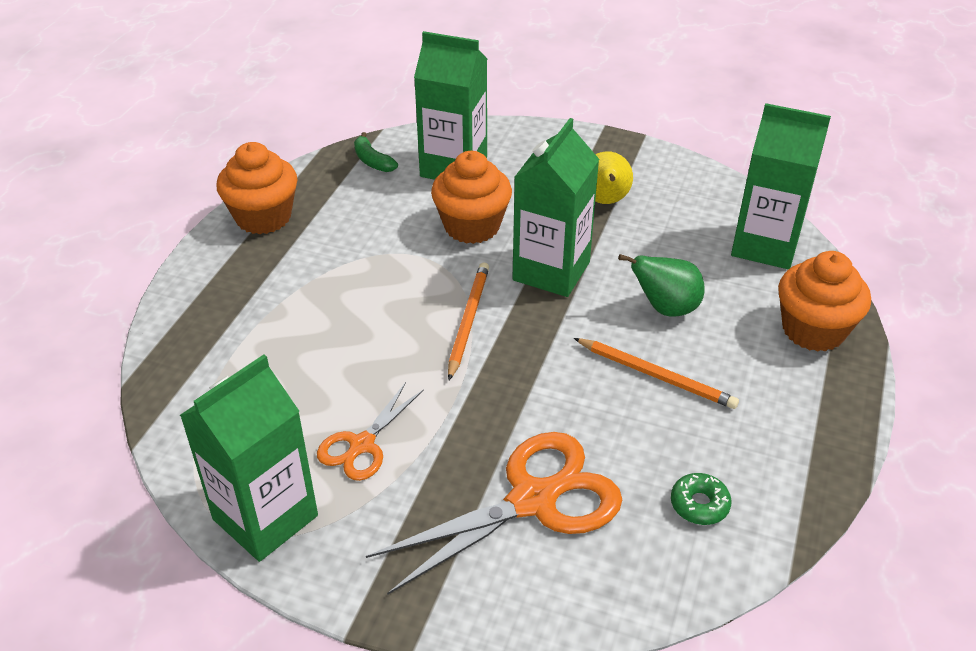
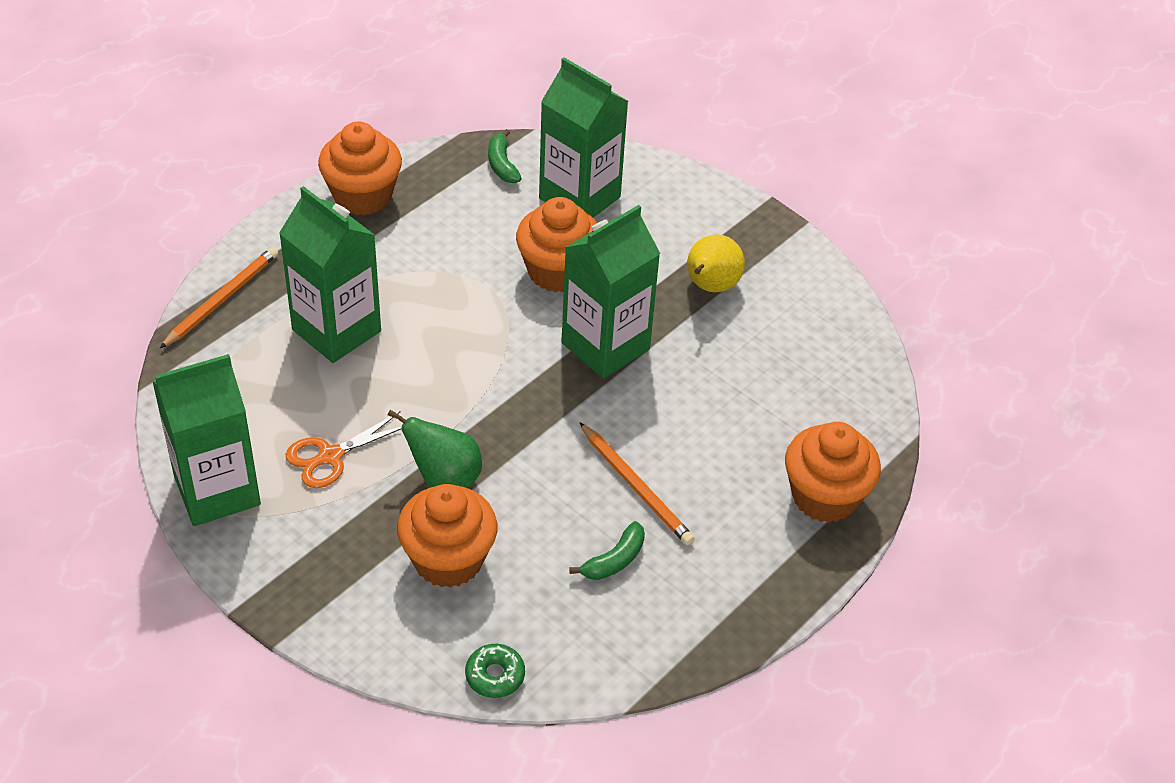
camera: 20 degrees right, 5 degrees up
orange scissors [366,432,622,594] -> orange cupcake [397,484,497,588]
orange pencil [448,262,489,380] -> orange pencil moved to [160,247,278,348]
green pear [618,254,705,317] -> green pear moved to [388,410,482,488]
green donut [671,473,732,525] -> green donut moved to [465,644,525,698]
green carton [731,103,831,269] -> green carton moved to [279,186,381,363]
none -> green banana [569,521,645,580]

